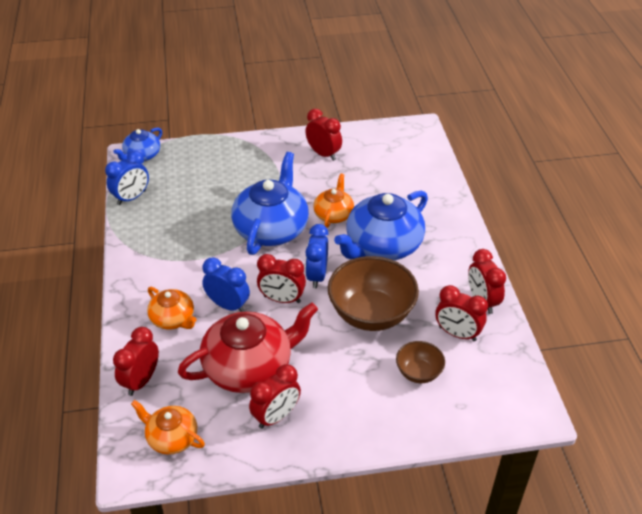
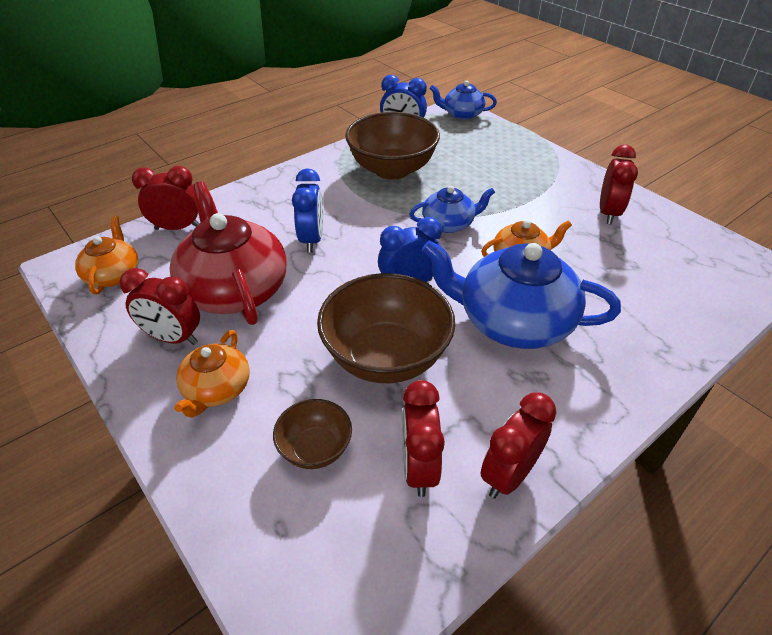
camera: 60 degrees right, 0 degrees up
orange teapot [147,287,197,330] -> orange teapot moved to [174,330,250,418]
red teapot [178,303,318,393] -> red teapot turned 150 degrees counterclockwise [170,181,287,325]
blue teapot [231,152,309,255] -> blue teapot [409,186,495,233], size x0.54
red clock [257,254,306,303] -> none
none -> brown bowl [345,112,440,180]

